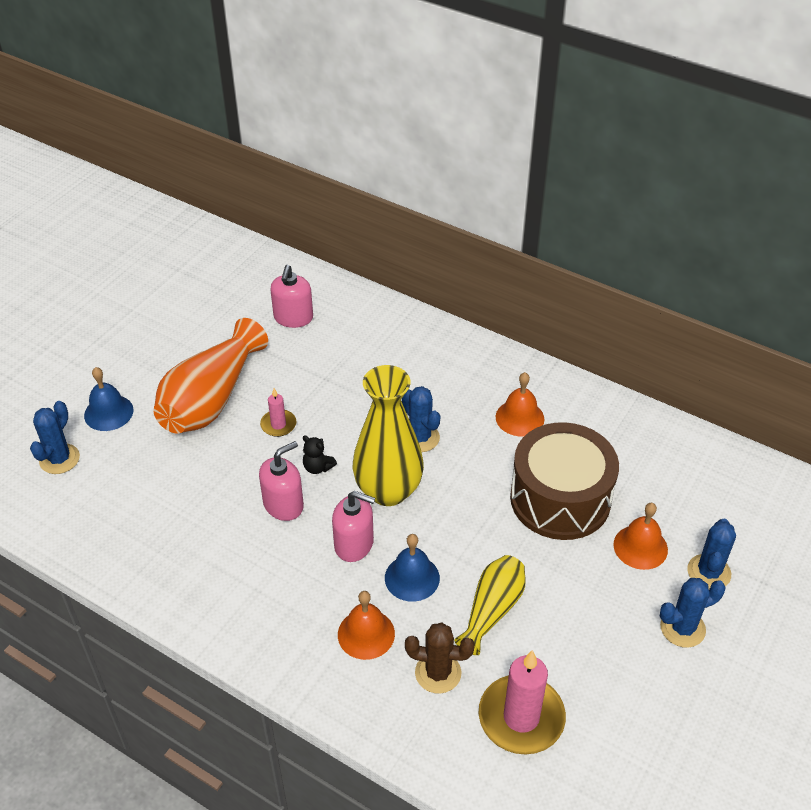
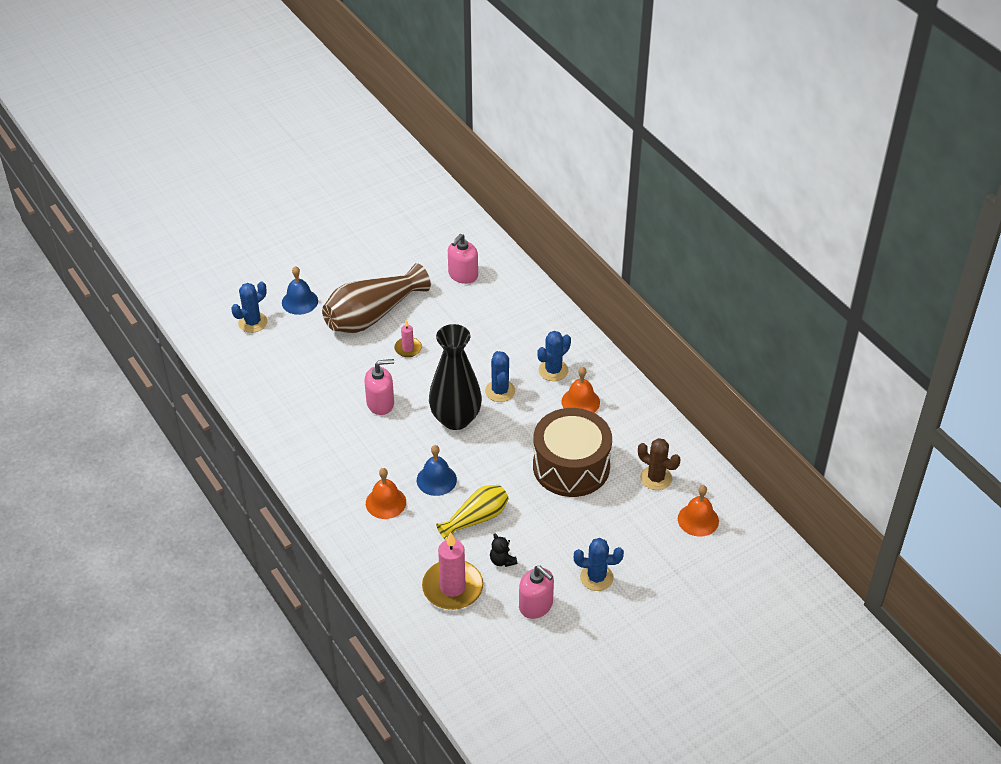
camera: 25 degrees right, 0 degrees up
orange vase [154,318,268,434] -> brown vase [322,263,431,333]
black teddy bear [303,435,337,474] -> black teddy bear moved to [490,533,517,567]
pink soap dispenser [332,491,375,562] -> pink soap dispenser moved to [519,566,554,619]
yellow vase [353,365,424,506] -> black vase [429,324,482,430]
brown cactus [405,623,475,694] -> brown cactus moved to [638,438,681,490]
orange bell [614,503,668,570] -> orange bell moved to [678,485,719,537]
blue cactus [687,518,736,589] -> blue cactus moved to [537,331,571,381]

